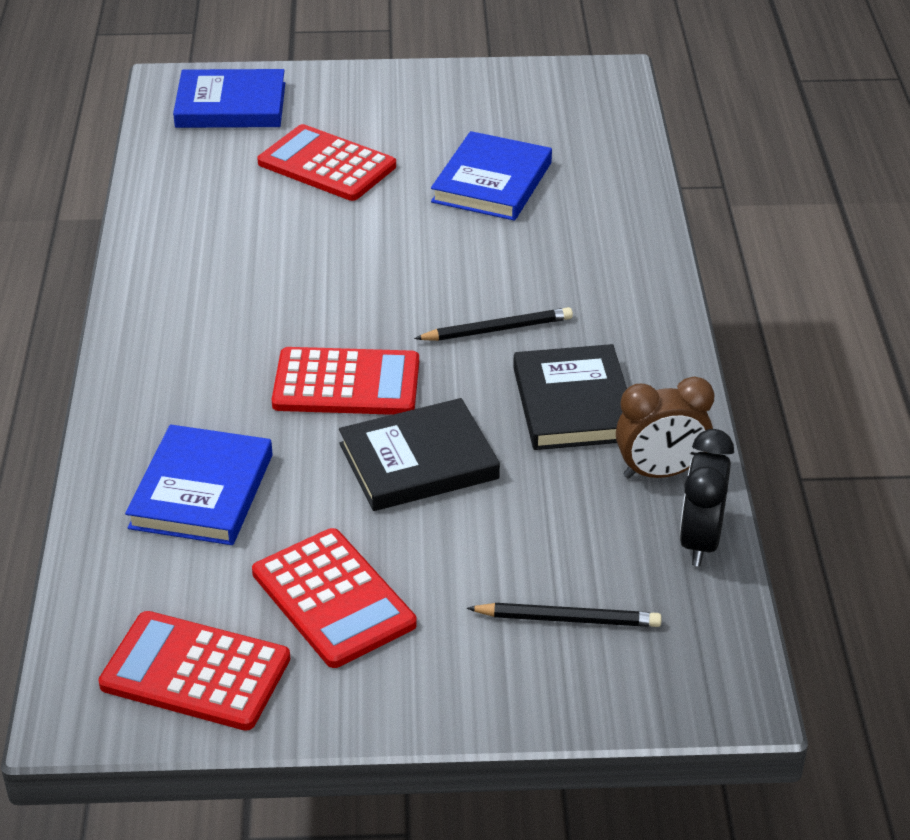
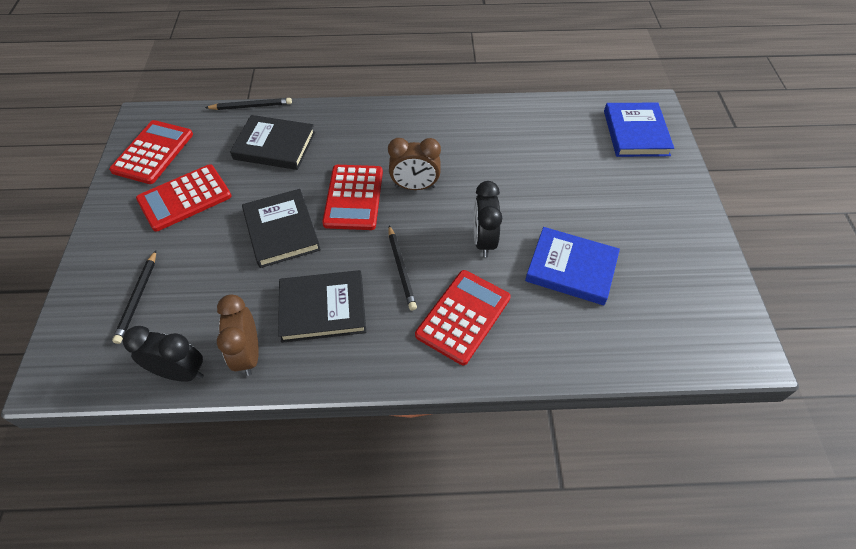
camera: 90 degrees right, 15 degrees up
blue book [125,424,273,545] -> black book [230,115,315,170]
red calculator [258,124,396,201] -> red calculator moved to [415,270,511,365]
none -> black pencil [205,98,292,110]
none -> brown clock [388,138,441,190]
none -> black clock [473,181,502,257]

